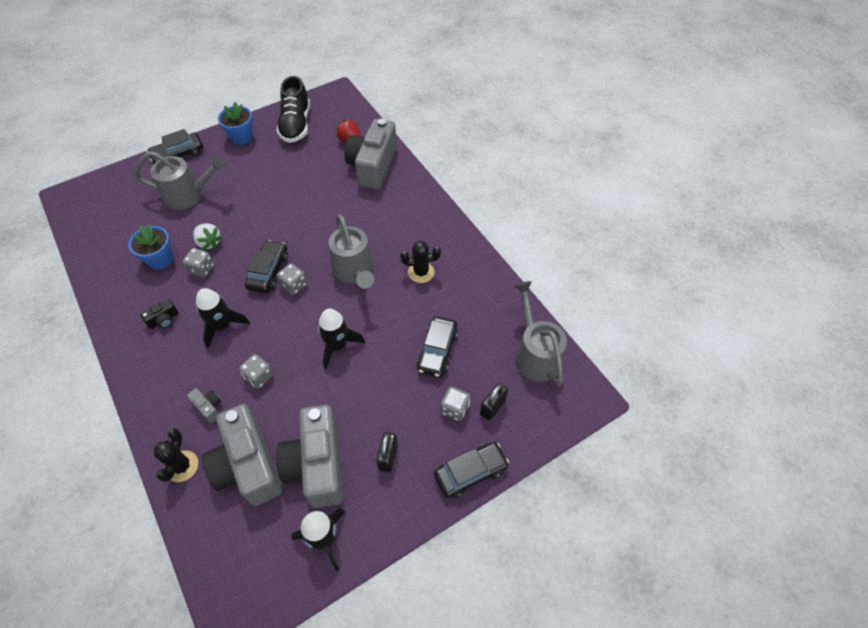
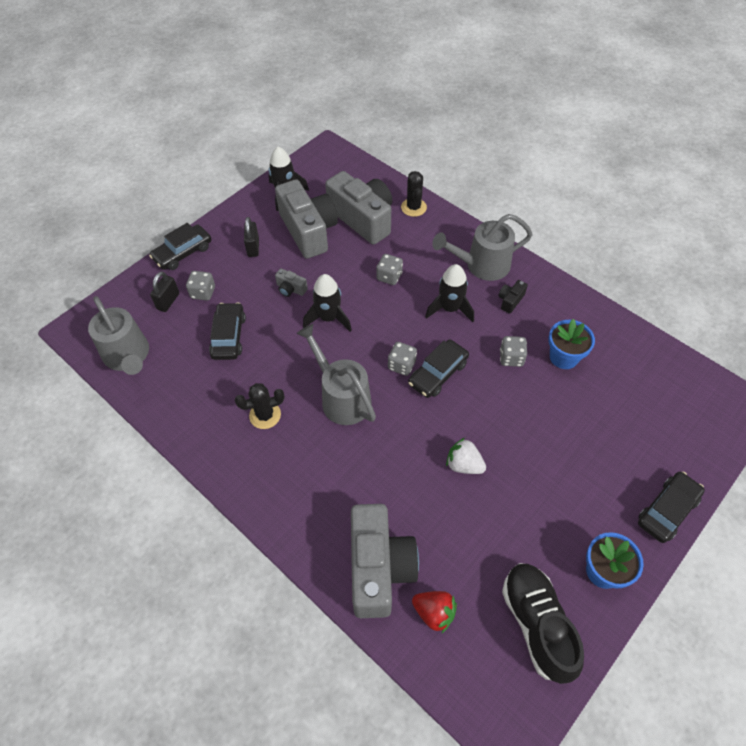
camera: 165 degrees right, 0 degrees up
grey watering can [135,151,226,210] -> grey watering can moved to [432,214,533,281]
grey camera [187,388,221,423] -> grey camera moved to [275,268,308,297]
white strawberry [193,223,223,250] -> white strawberry moved to [446,438,486,474]
black car [245,240,288,293] -> black car turned 45 degrees clockwise [408,340,469,398]

